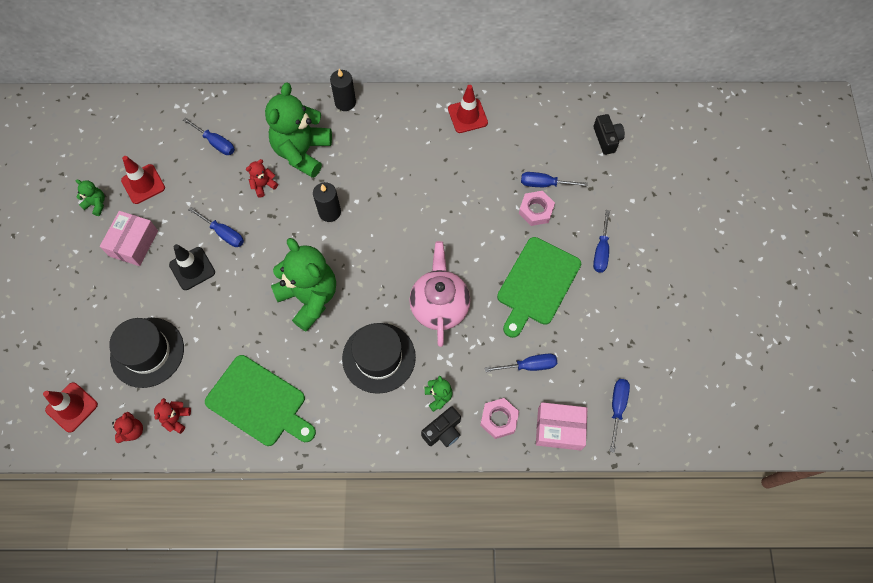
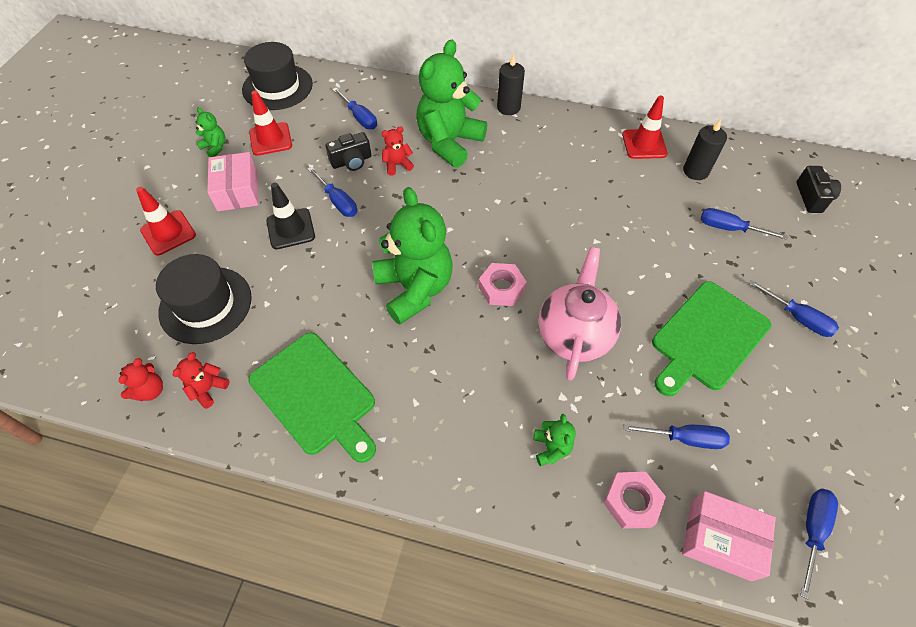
camera: 15 degrees right, 10 degrees down
red traffic cone [43,382,98,433] -> red traffic cone moved to [136,187,196,255]
pink box [100,211,158,266] -> pink box turned 45 degrees counterclockwise [207,152,258,211]
black candle [313,182,341,222] -> black candle moved to [683,119,727,180]
black hat [342,323,416,394] -> black hat moved to [242,42,313,110]
black camera [421,407,461,447] -> black camera moved to [325,132,371,171]
pink nut [519,191,555,226] -> pink nut moved to [478,263,527,306]
blue screwdriver [593,210,610,273] -> blue screwdriver turned 75 degrees counterclockwise [748,280,839,337]

